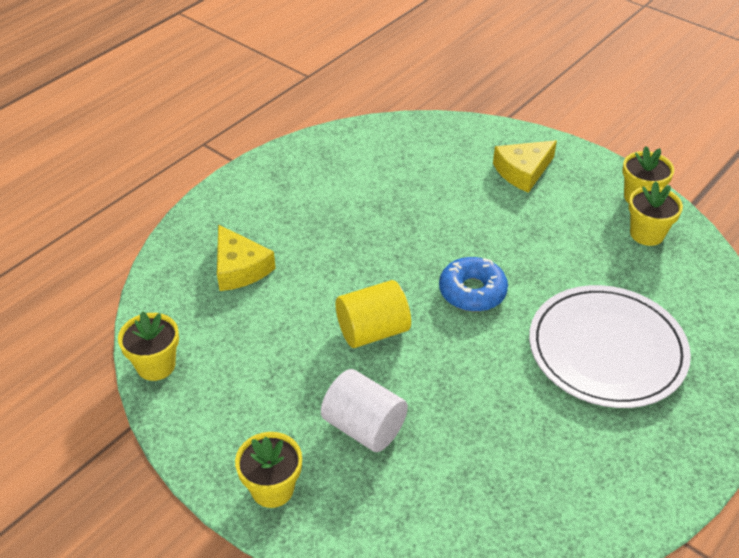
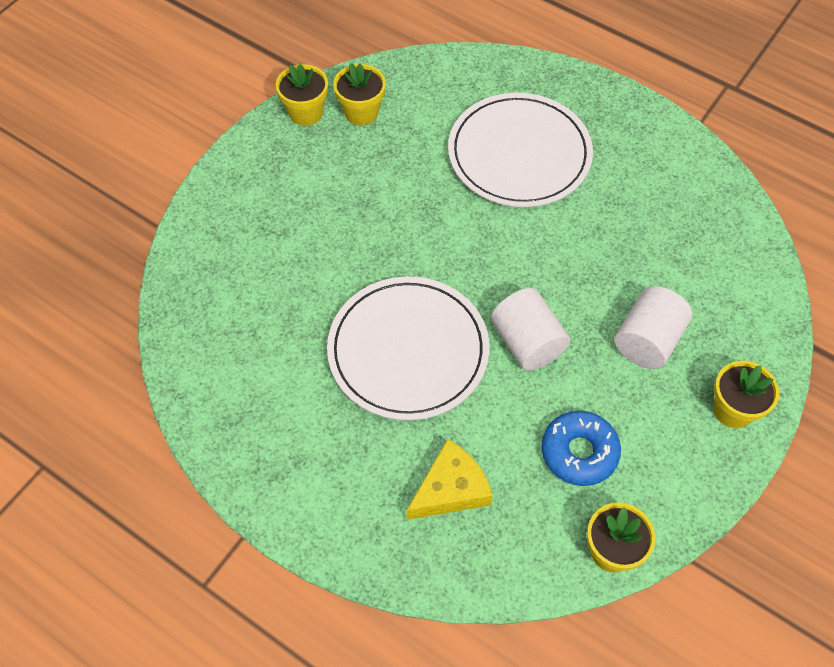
camera: 95 degrees left, 15 degrees up
yellow cylinder [336,280,411,348] -> white cylinder [491,288,570,371]
blue donut [439,257,508,312] -> blue donut moved to [542,411,621,486]
yellow cheese [493,140,557,193] -> none
none -> white plate [327,276,489,420]

